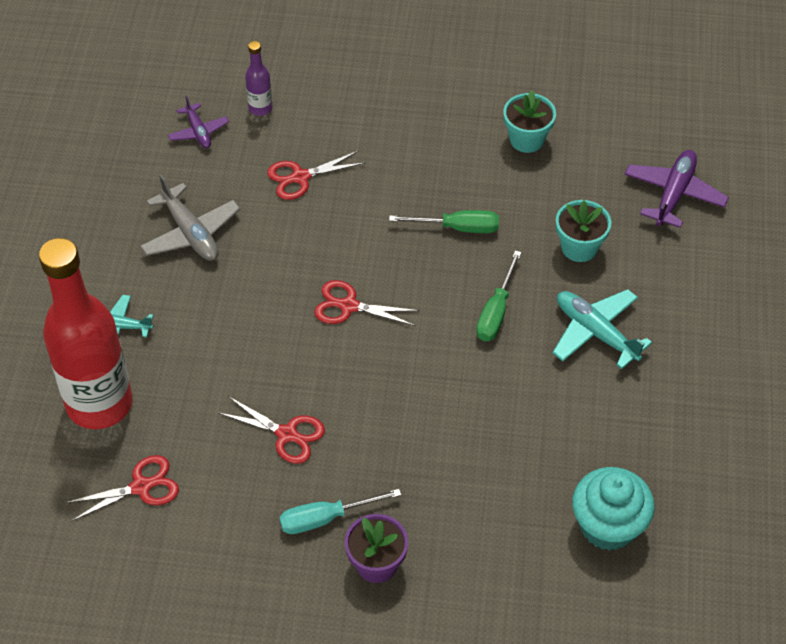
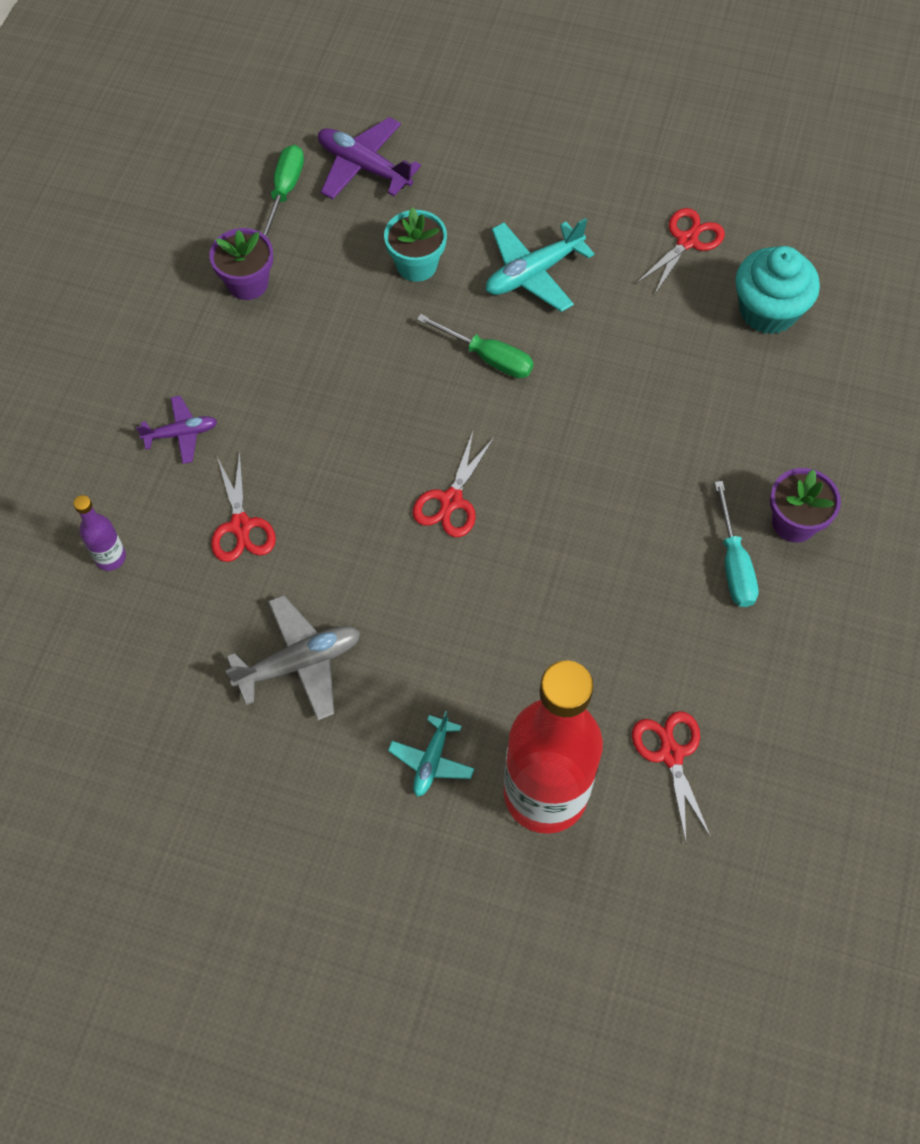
camera: 80 degrees left, 10 degrees up
purple plane [168,96,229,148] -> purple plane moved to [136,396,217,464]
red scissors [219,396,325,464] -> red scissors moved to [636,208,725,295]
green screwdriver [389,210,499,233] -> green screwdriver moved to [263,145,304,238]
turquoise flower pot [503,90,556,153] -> purple flower pot [209,228,273,300]

